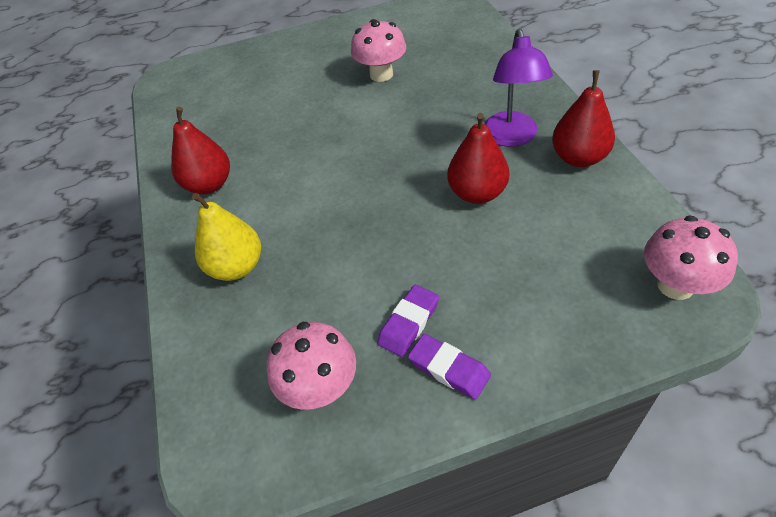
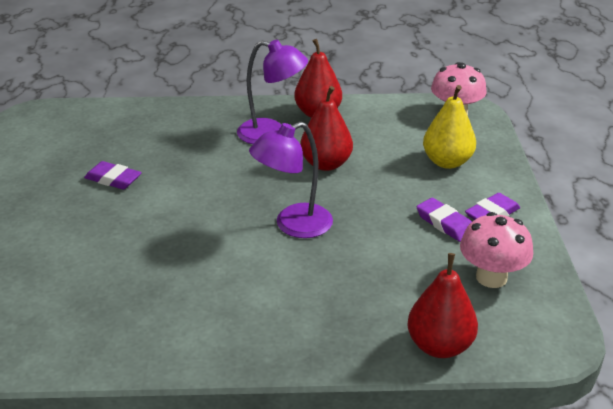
camera: 80 degrees left, 15 degrees down
red pear [171,107,230,194] -> red pear moved to [407,253,478,358]
yellow pear [192,193,261,281] -> yellow pear moved to [423,85,476,169]
pink mushroom [351,19,406,82] -> purple eraser [84,161,142,189]
none -> purple lamp [249,122,333,238]

